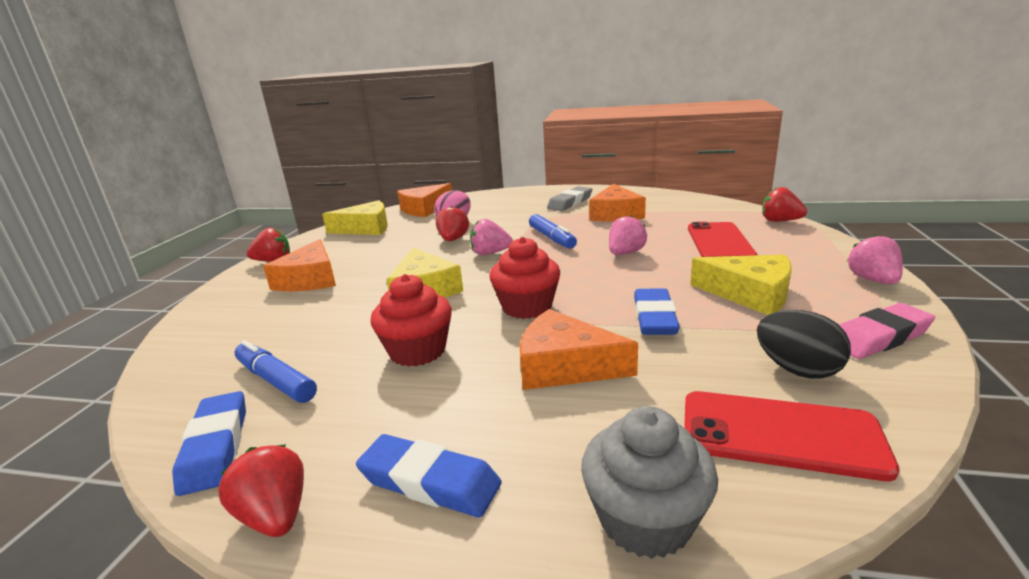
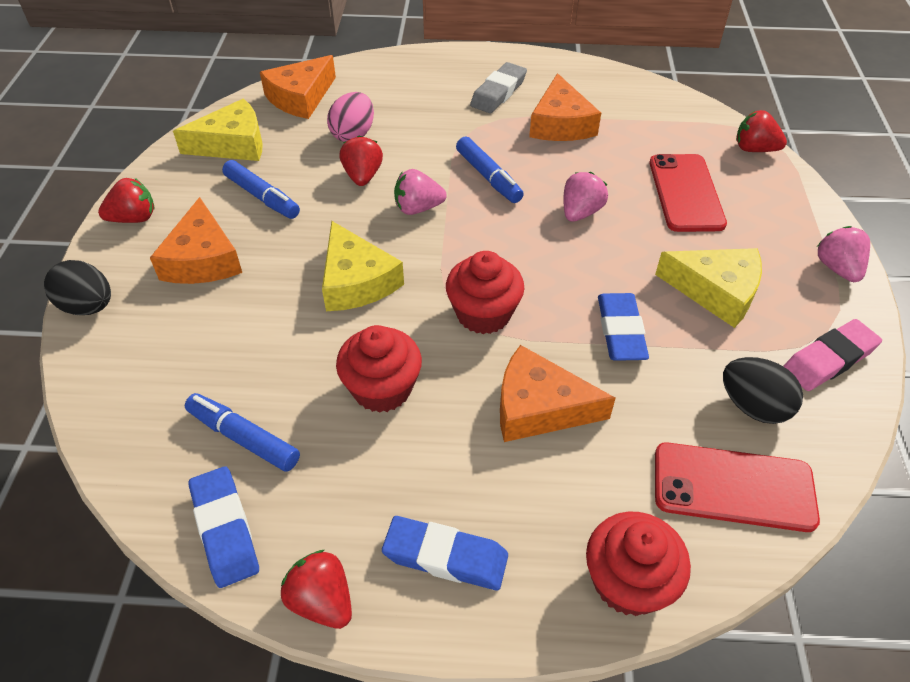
camera: 10 degrees left, 25 degrees up
grey cupcake [581,406,718,559] -> red cupcake [586,512,691,616]
none -> black egg [44,260,111,315]
none -> blue marker [222,160,300,219]

